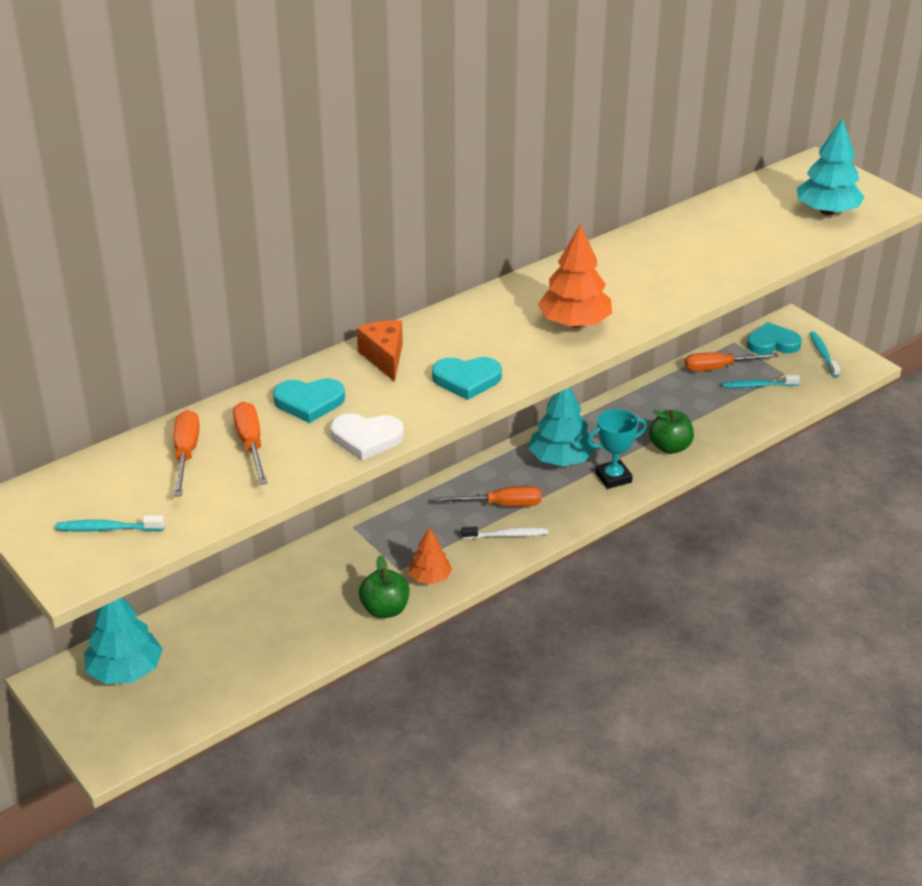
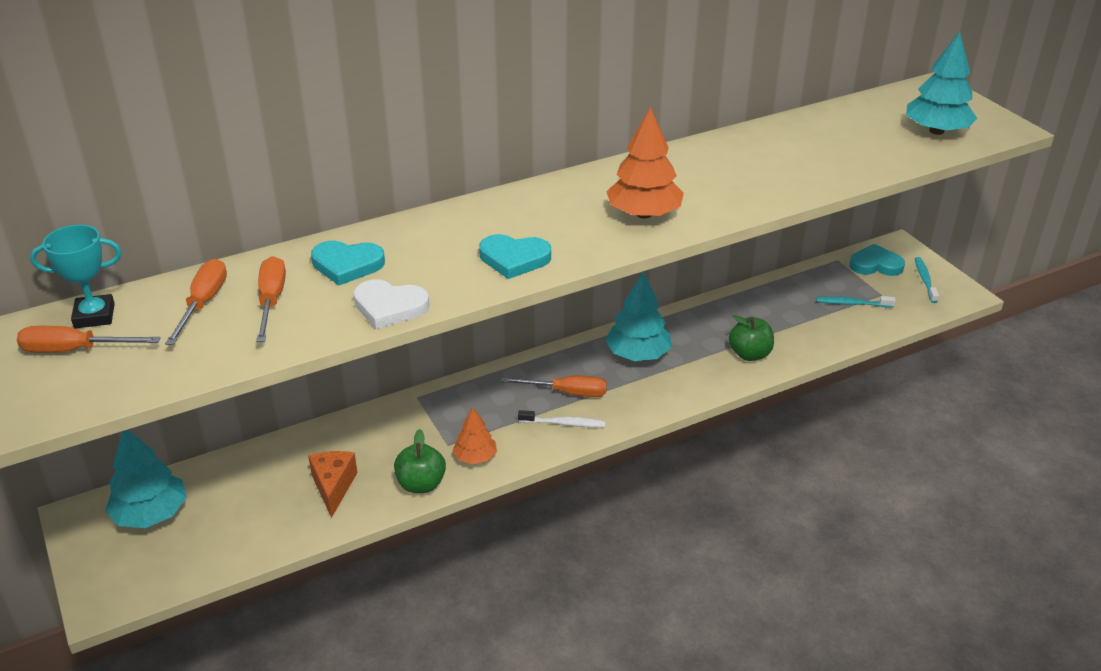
camera: 10 degrees right, 0 degrees up
turquoise toothbrush [55,516,165,531] -> none
orange cheese [357,320,403,382] -> orange cheese moved to [308,451,358,518]
turquoise trophy [587,409,647,489] -> turquoise trophy moved to [30,225,121,329]
orange screwdriver [685,352,778,372] -> orange screwdriver moved to [17,326,161,352]

